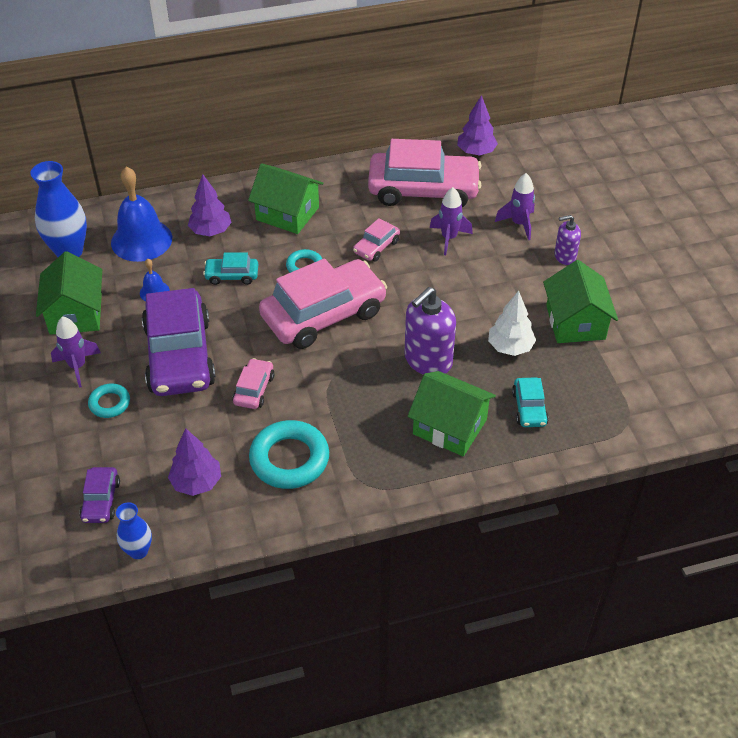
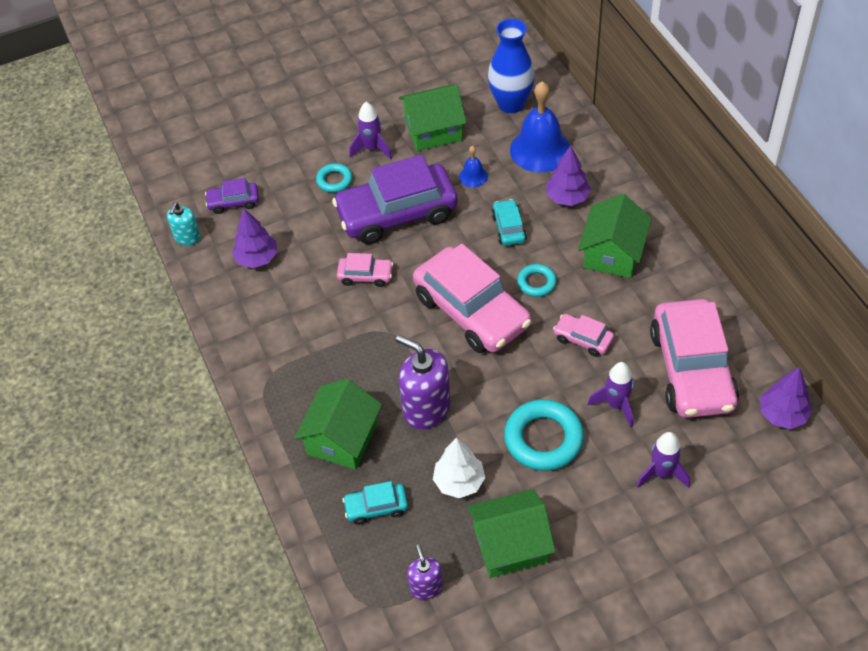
camera: 85 degrees right, 5 degrees up
blue vase [116,502,152,559] -> turquoise soap dispenser [167,202,201,246]
turquoise ring [249,420,329,489] -> turquoise ring moved to [504,399,584,471]
purple soap dispenser [554,215,581,265] -> purple soap dispenser moved to [407,545,443,600]

